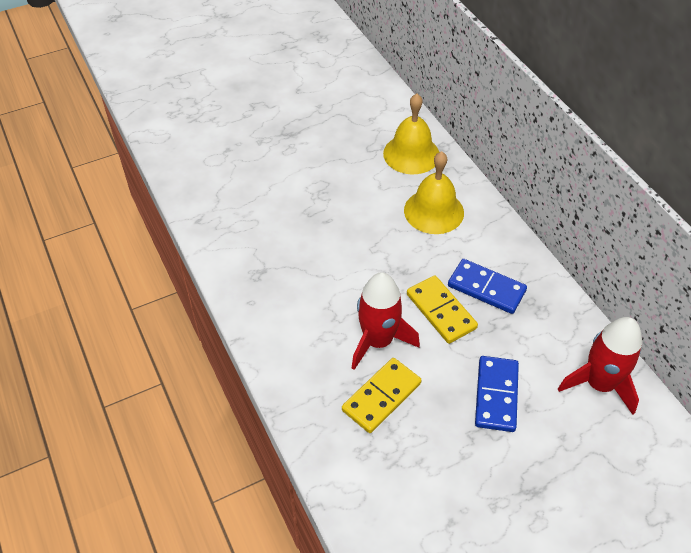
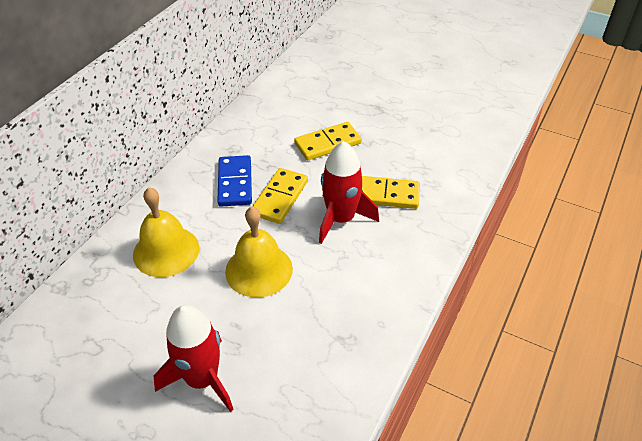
camera: 125 degrees left, 5 degrees down
yellow bell [383,94,439,174] -> yellow bell moved to [225,206,293,298]
blue domino [475,356,519,432] -> yellow domino [294,122,362,161]
red rocket [558,317,642,415] -> red rocket moved to [154,305,234,412]

